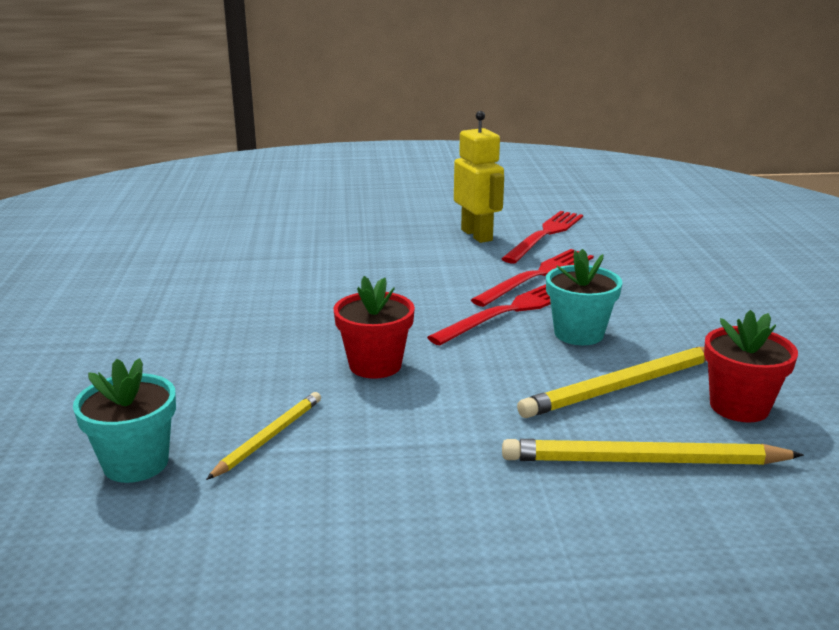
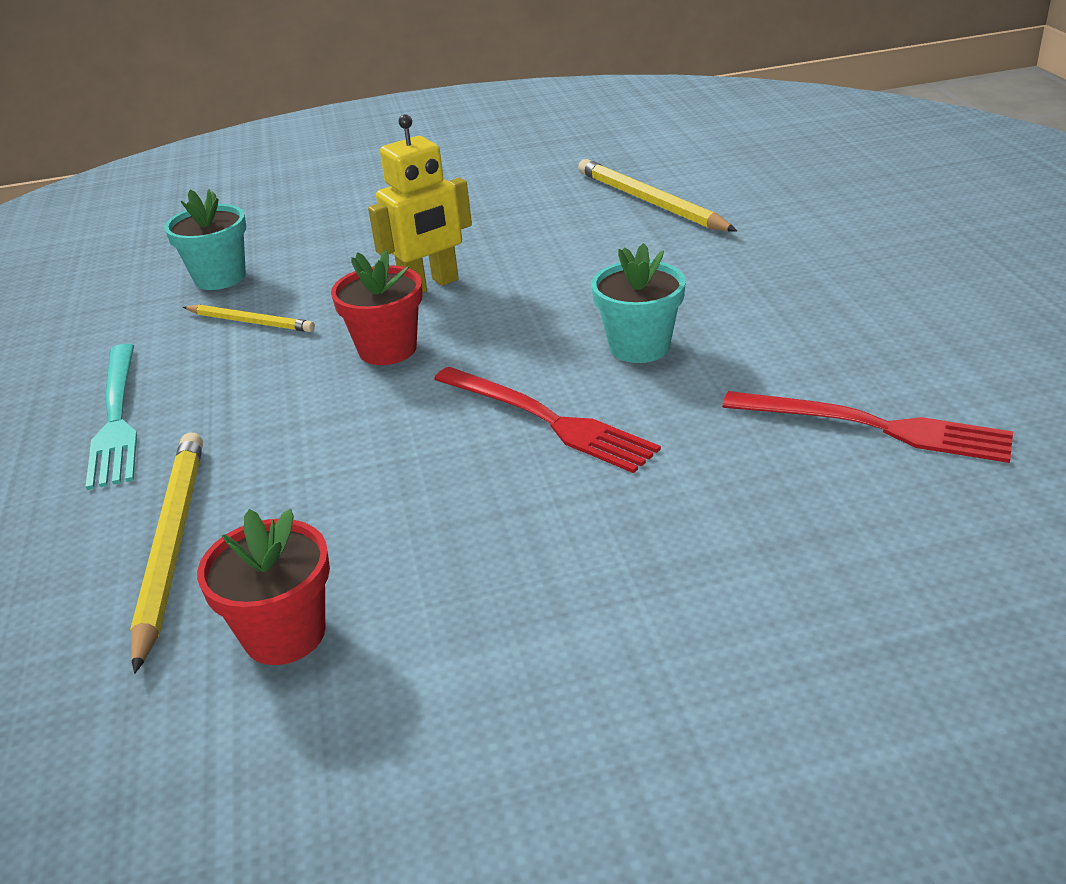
camera: 85 degrees right, 10 degrees up
yellow robot [454,111,504,243] -> yellow robot moved to [368,114,472,293]
red fork [471,249,594,307] -> none
yellow pencil [517,347,706,418] -> yellow pencil moved to [578,159,737,232]
turquoise flower pot [546,249,622,345] -> turquoise flower pot moved to [591,243,686,363]
none -> turquoise fork [85,344,137,490]

